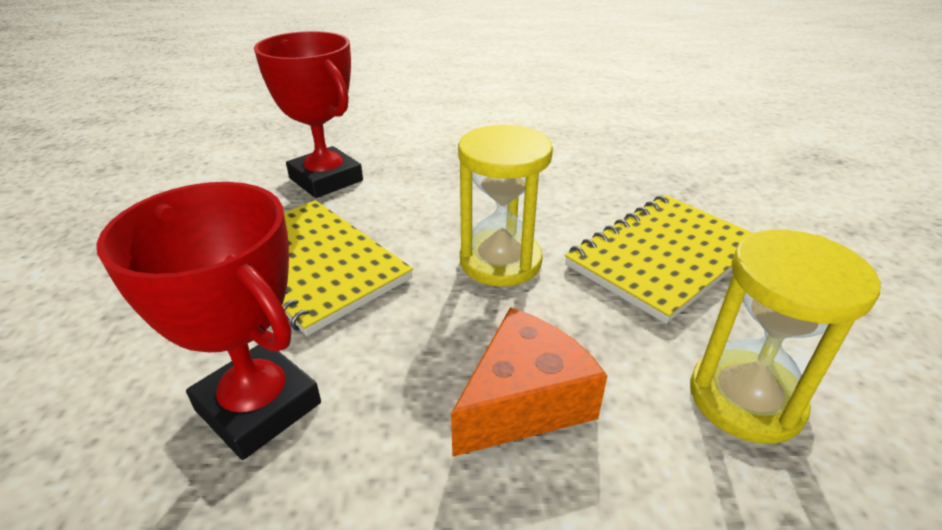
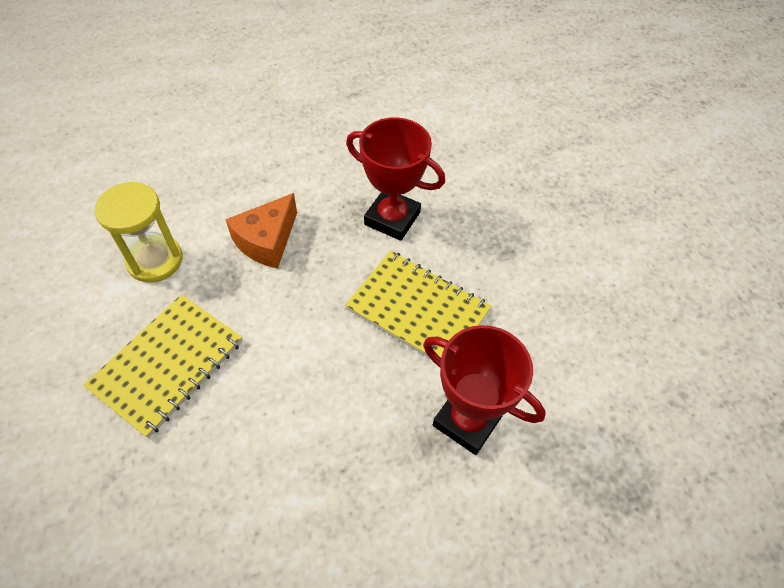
camera: 165 degrees right, 20 degrees up
yellow hourglass [458,125,553,286] -> none

